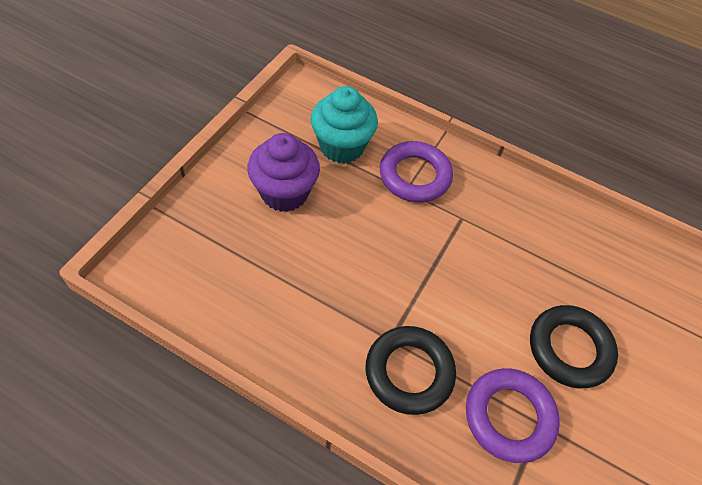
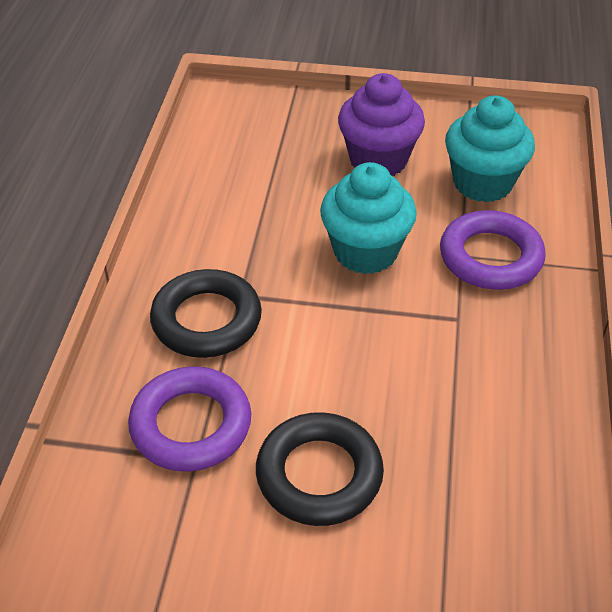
camera: 75 degrees right, 10 degrees down
none -> turquoise cupcake [320,162,417,274]

